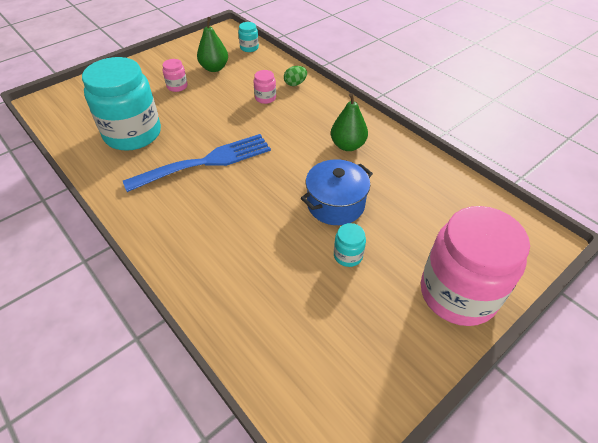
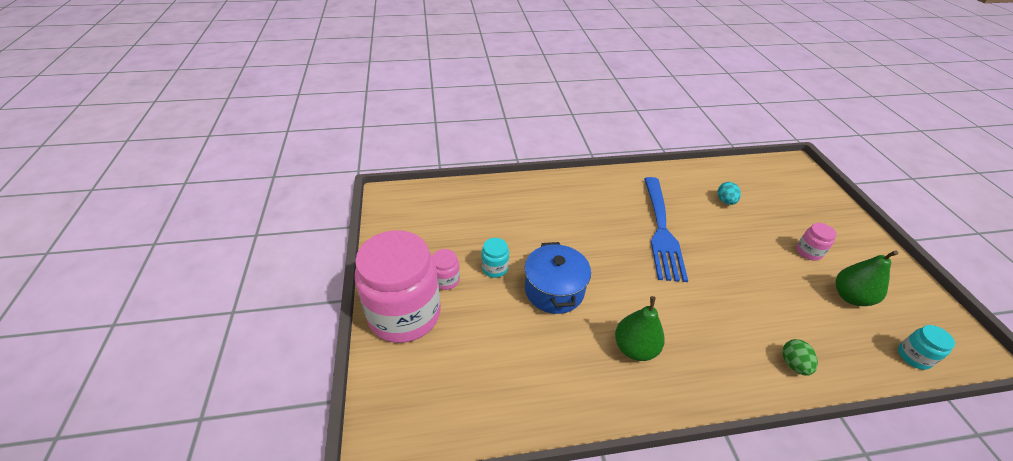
camera: 120 degrees right, 5 degrees down
turquoise jar [82,57,161,151] -> turquoise egg [718,182,741,205]
pink jar [254,70,276,104] -> pink jar moved to [432,249,460,290]

